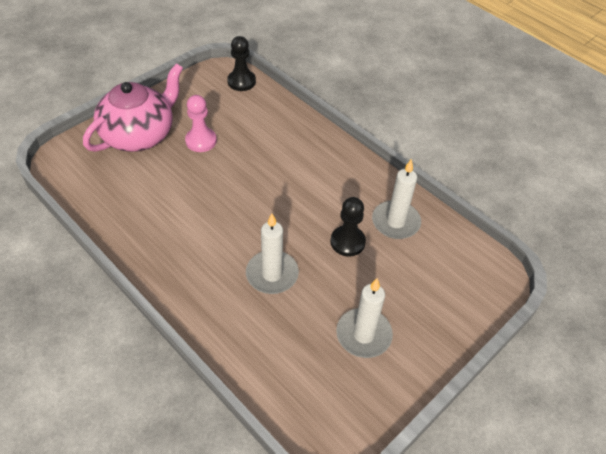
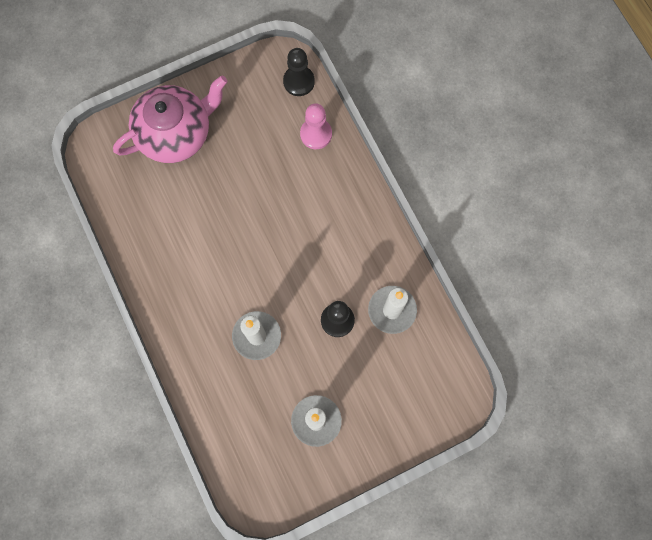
camera: 20 degrees right, 25 degrees up
pink pawn [185,95,217,152] -> pink pawn moved to [300,103,332,149]

